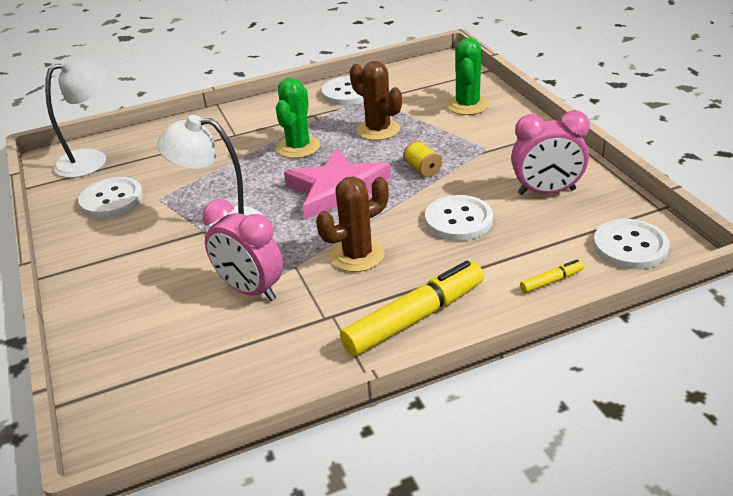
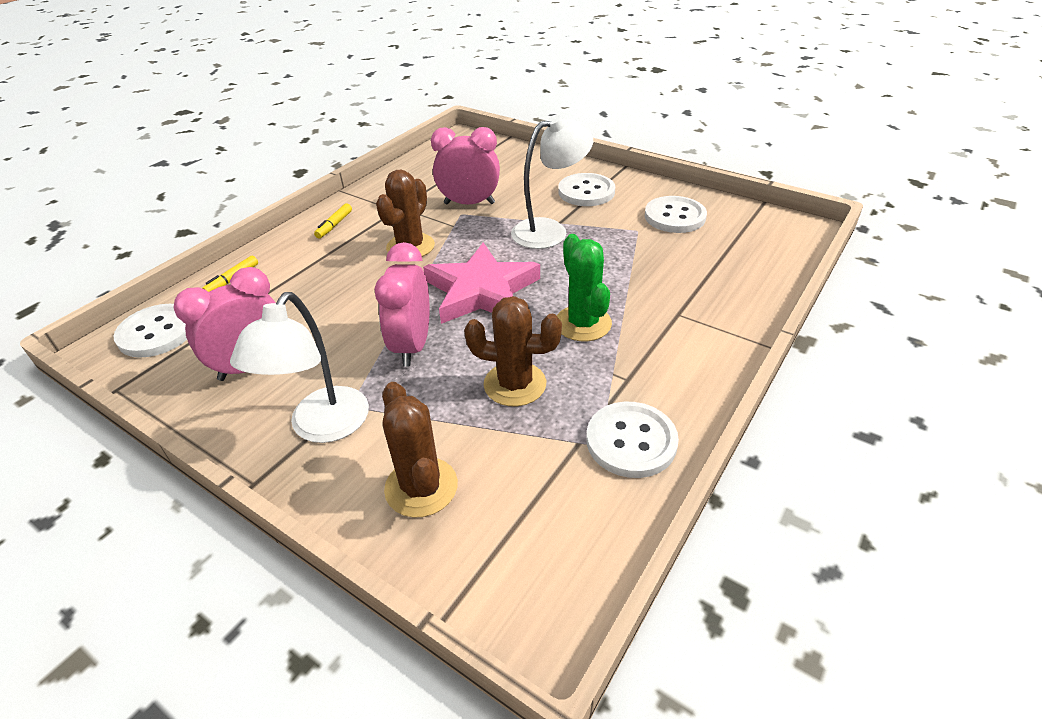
camera: 145 degrees right, 5 degrees up
white lamp [45,57,107,178] -> white lamp moved to [230,292,369,443]
yellow marker [340,261,484,356] -> yellow marker [314,203,352,238], size x0.44
yellow spool [403,140,442,177] -> pink clock [375,242,430,367]
white button [425,195,493,241] -> white button moved to [558,173,615,206]
green cactus [447,38,489,115] -> brown cactus [382,382,458,518]

